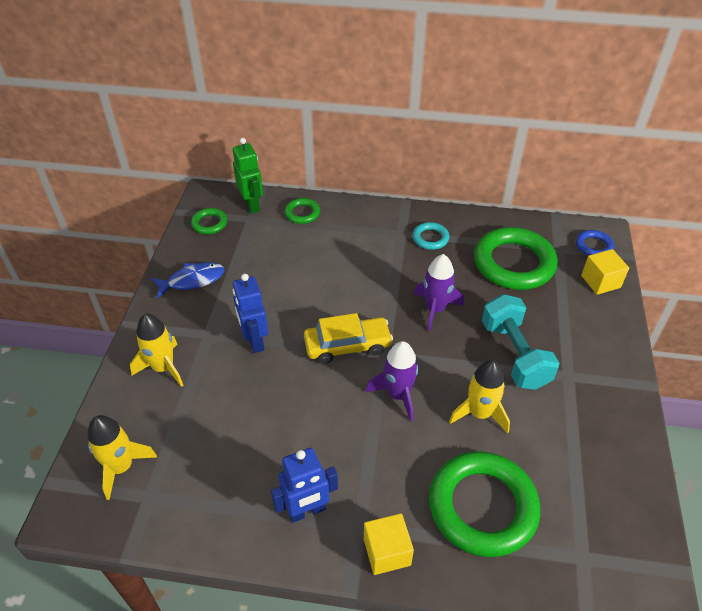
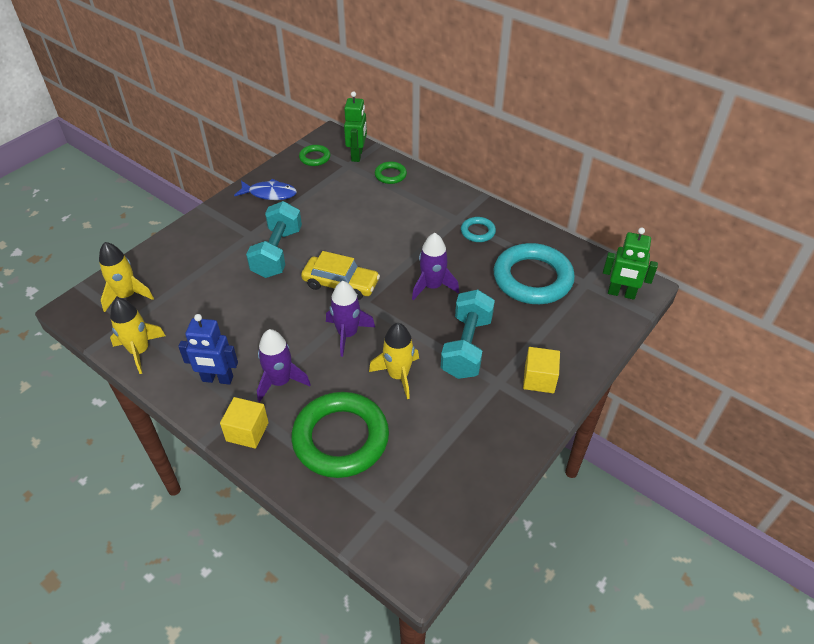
camera: 30 degrees right, 0 degrees up
yellow rocket [130,314,183,387] -> yellow rocket moved to [110,298,166,374]
blue robot [233,274,268,353] -> turquoise dumbbell [246,201,302,278]
green ring [474,227,558,290] -> turquoise ring [494,243,575,304]
blue ring [576,230,614,256] -> green robot [603,228,658,300]
yellow cube [581,249,629,295] -> yellow cube moved to [523,347,560,393]
none -> purple rocket [257,329,311,402]

